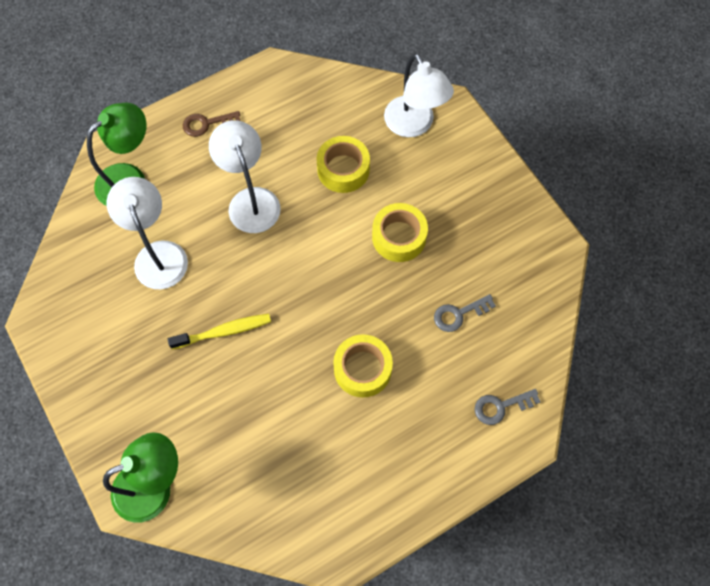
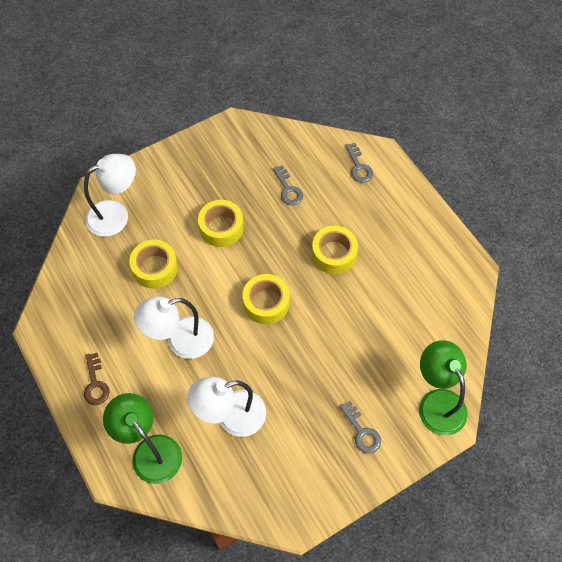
camera: 90 degrees left, 5 degrees down
yellow toothbrush [168,314,271,349] -> none
none -> yellow tape [242,274,290,324]
none -> grey key [340,401,381,454]

